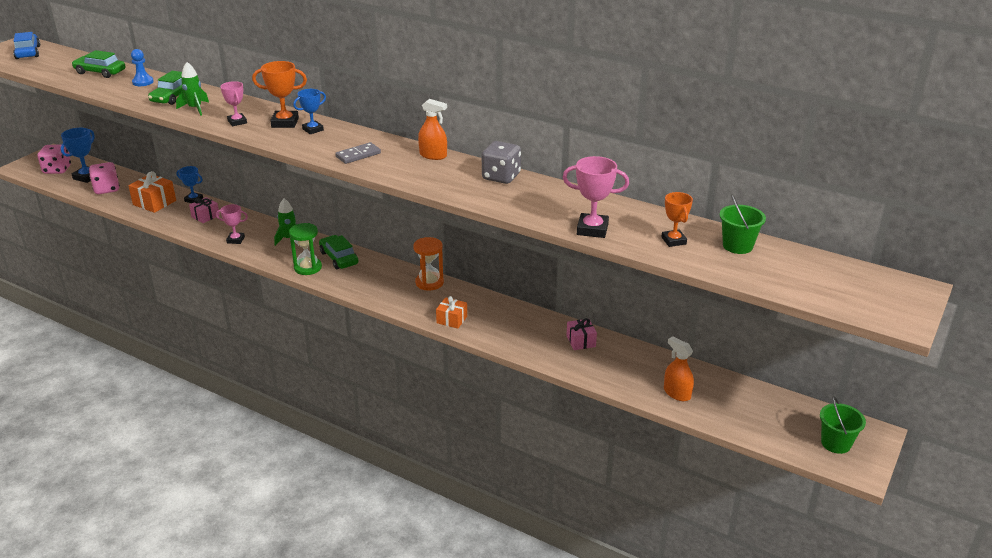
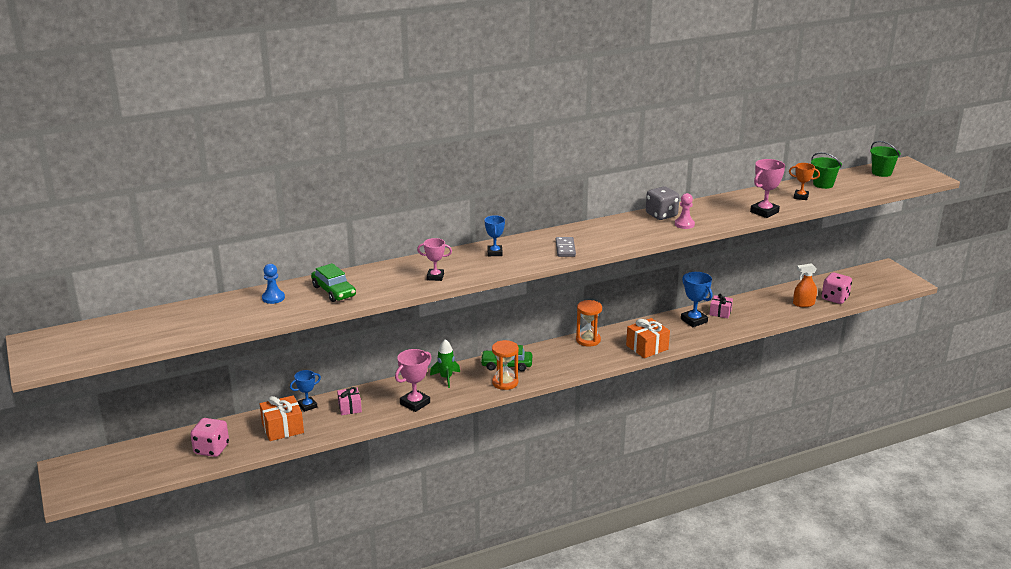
camera: 55 degrees left, 5 degrees down
blue car [13,32,40,59] -> none
pink dice [37,145,71,174] -> pink dice moved to [822,272,852,304]
blue trophy [61,128,95,183] -> blue trophy moved to [681,272,713,327]
green car [72,50,126,78] -> none
green rocket [176,62,209,116] -> none
pink trophy [216,204,248,244] -> pink trophy [395,349,432,412], size x1.51
orange trophy [252,61,307,128] -> none
green hourglass [289,223,322,275] -> orange hourglass [492,340,519,390]
orange spray bottle [418,99,447,160] -> none
orange gift [436,296,467,328] -> orange gift [626,318,670,358], size x1.55
green bucket [820,396,866,454] -> green bucket moved to [870,141,901,177]
none -> pink pawn [675,193,695,229]

